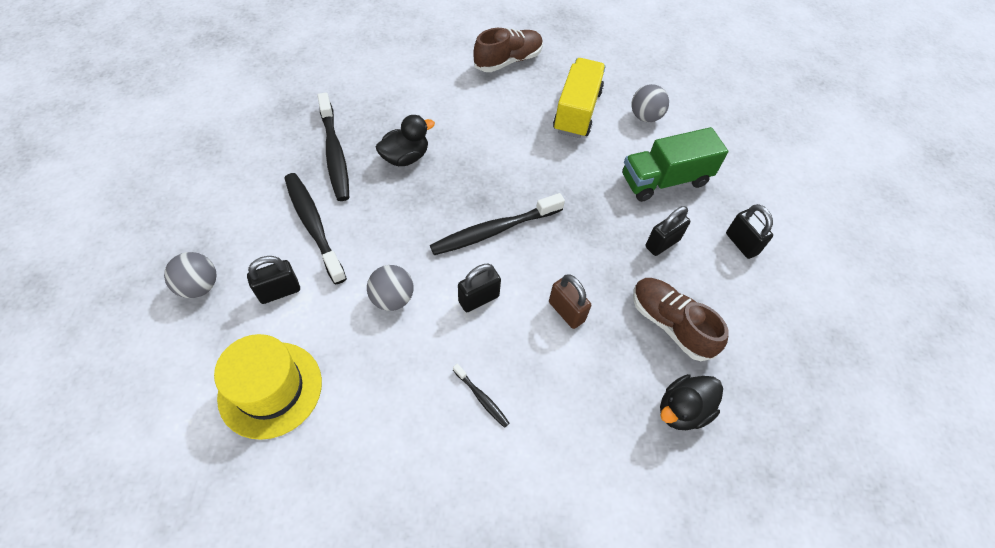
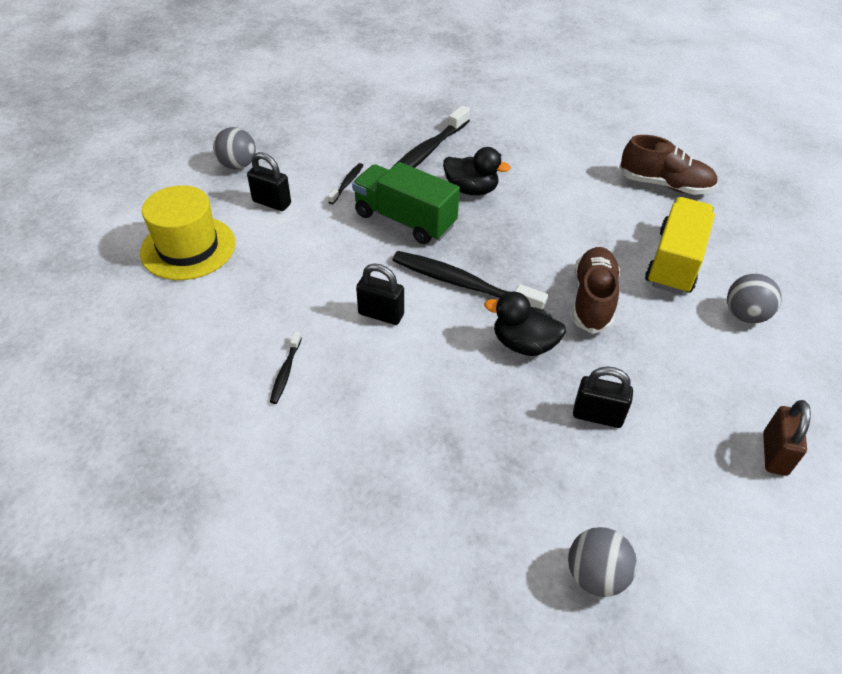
camera: 55 degrees right, 10 degrees down
black toothbrush [285,173,347,284] -> black toothbrush [328,163,364,204], size x0.47
grey ball [367,265,413,311] -> grey ball moved to [568,527,637,597]
brown padlock [549,274,591,329] -> brown padlock moved to [763,400,811,476]
yellow truck [553,58,606,138] -> yellow truck turned 45 degrees counterclockwise [645,197,715,295]
green truck [622,127,728,202] -> green truck moved to [352,162,460,244]
brown shoe [633,278,729,361] -> brown shoe moved to [573,247,620,334]
black duck [660,374,723,430] -> black duck moved to [484,292,566,356]
black padlock [726,204,773,259] -> none

